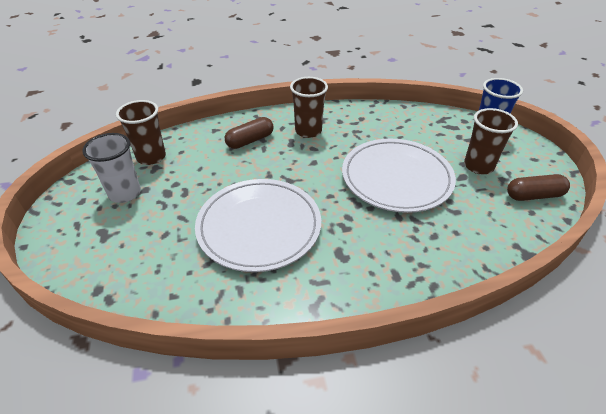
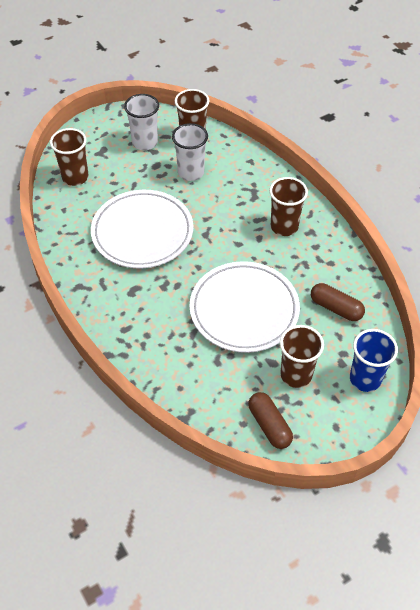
camera: 70 degrees right, 10 degrees up
brown capsule [225,117,274,149] -> brown capsule moved to [311,283,365,321]
none -> brown cup [50,128,88,186]
none -> white cup [172,123,208,181]

